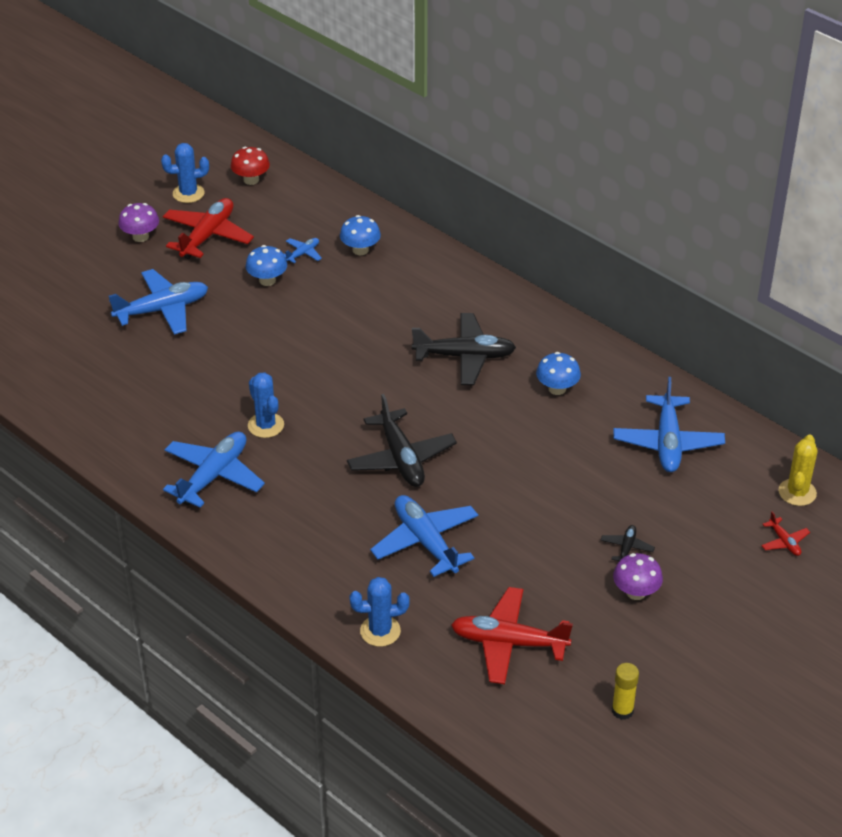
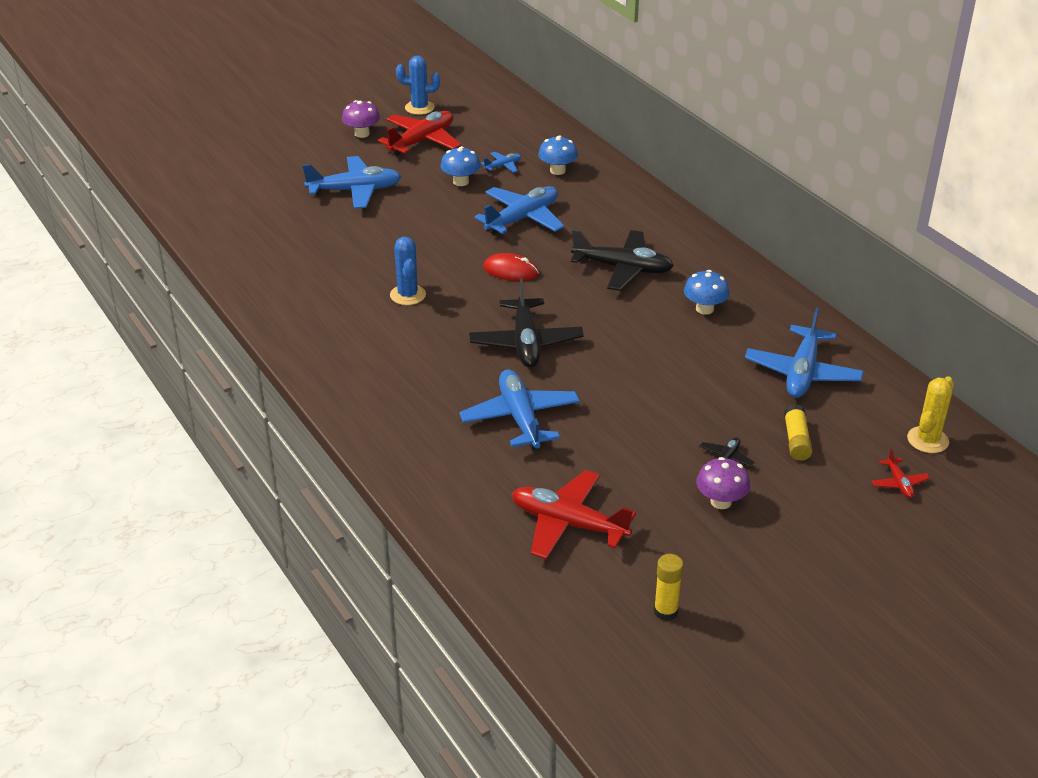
camera: 15 degrees right, 5 degrees down
blue plane [163,432,265,508] -> blue plane moved to [474,186,564,235]
red mushroom [231,147,270,185] -> none
blue cactus [349,577,410,647] -> none
none -> red mouse [483,253,539,281]
none -> yellow glue stick [784,404,813,461]

